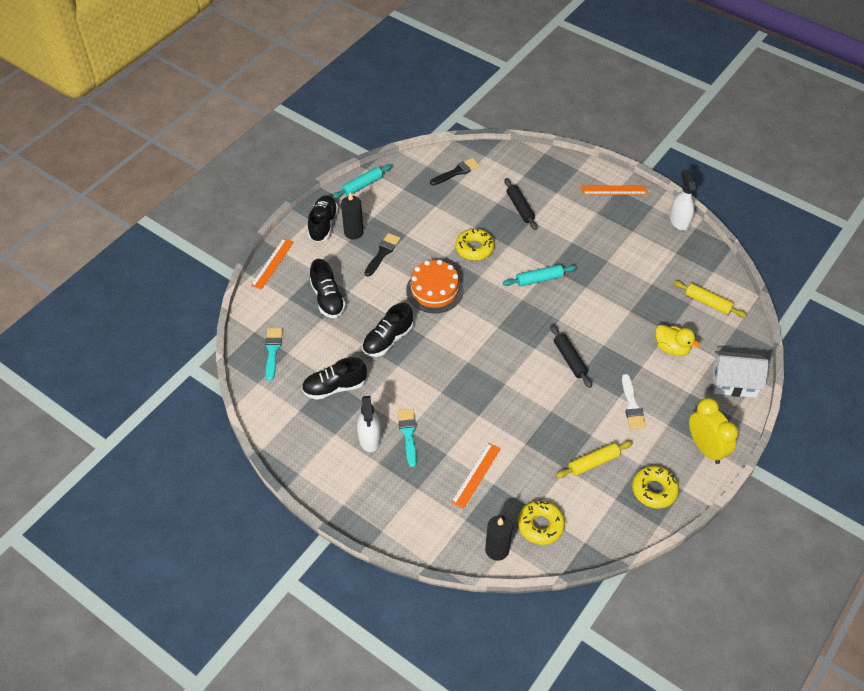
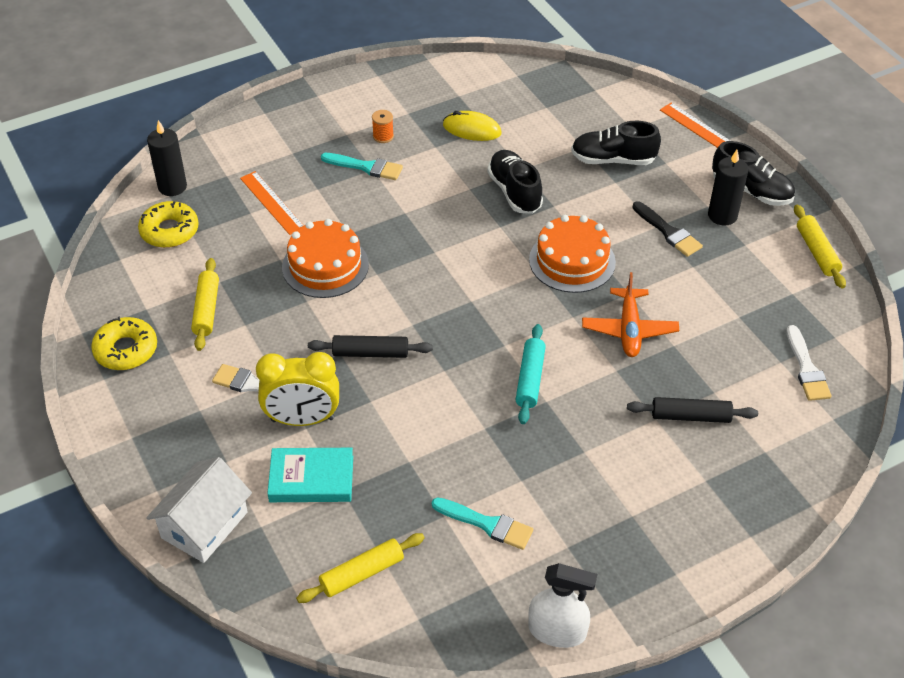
camera: 115 degrees right, 5 degrees down
turquoise brush [265,328,283,381] -> turquoise brush moved to [432,497,533,550]
black shoe [302,357,367,400] -> yellow mouse [443,111,502,141]
turquoise rolling pin [332,164,392,199] -> yellow rolling pin [794,204,846,288]
white spray bottle [357,396,381,452] -> orange spool [372,110,394,143]
black brush [430,158,480,185] -> white brush [786,325,831,401]
yellow donut [455,229,495,261] -> orange plane [582,272,679,357]
orange ruler [582,186,647,195] -> none
yellow duck [656,325,700,356] -> turquoise book [267,448,353,502]
yellow clock [689,398,738,464] -> yellow clock moved to [256,352,339,426]
none -> orange cake [282,219,369,298]

